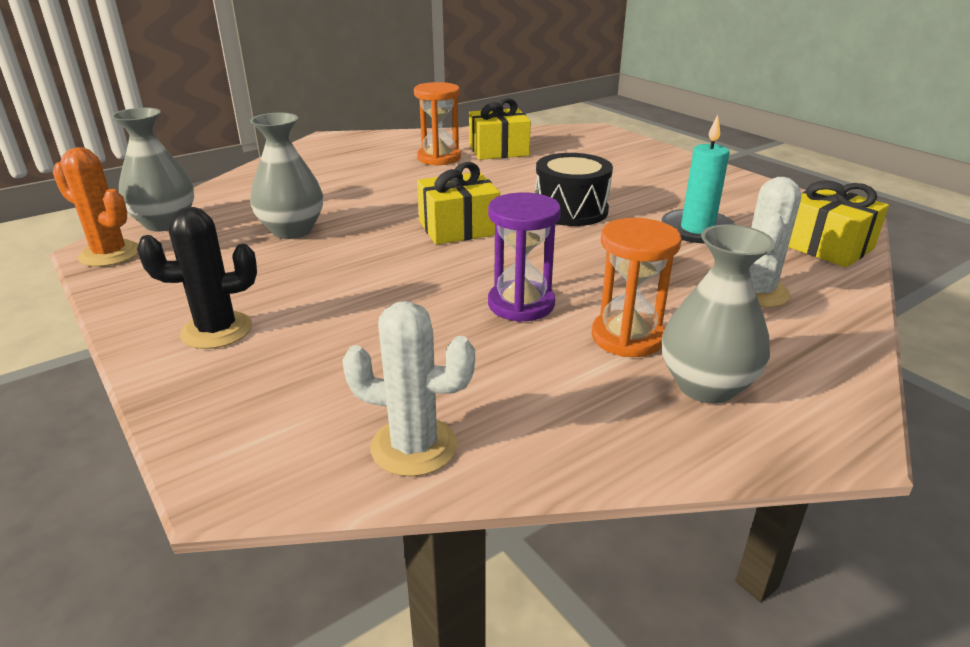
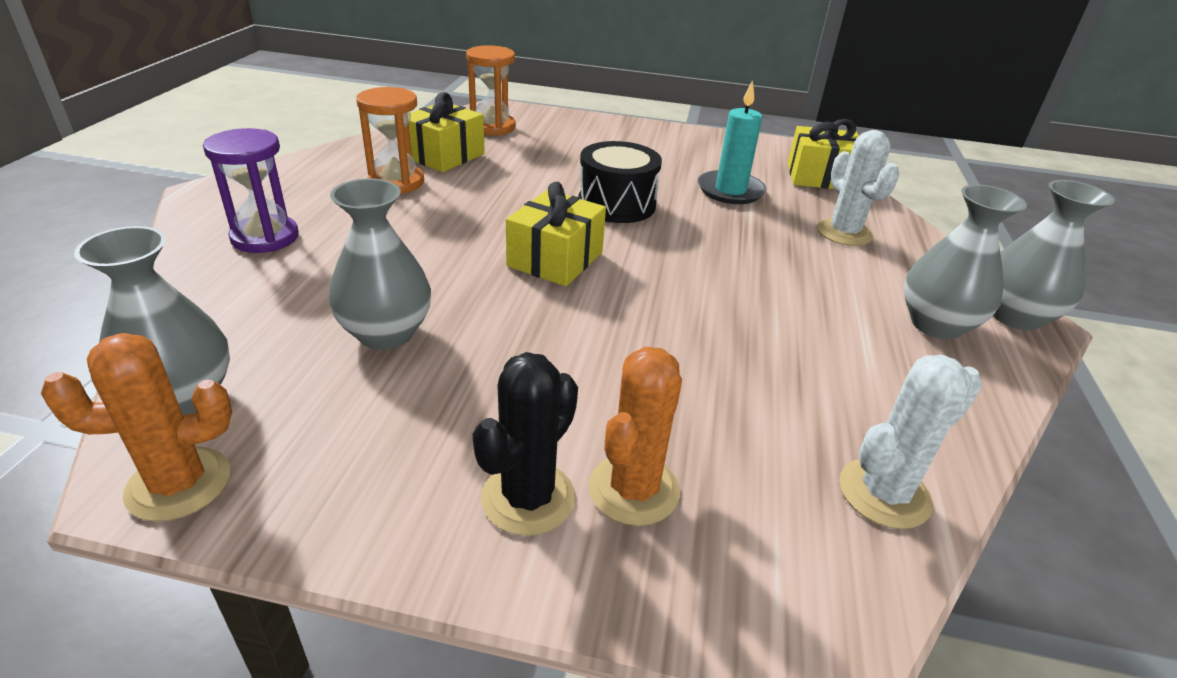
camera: 45 degrees left, 5 degrees up
purple hourglass [488,192,561,322] -> purple hourglass moved to [203,128,299,253]
orange hourglass [592,218,681,357] -> orange hourglass moved to [466,45,515,135]
none -> orange cactus [588,346,682,526]
none -> grey vase [993,180,1115,331]

